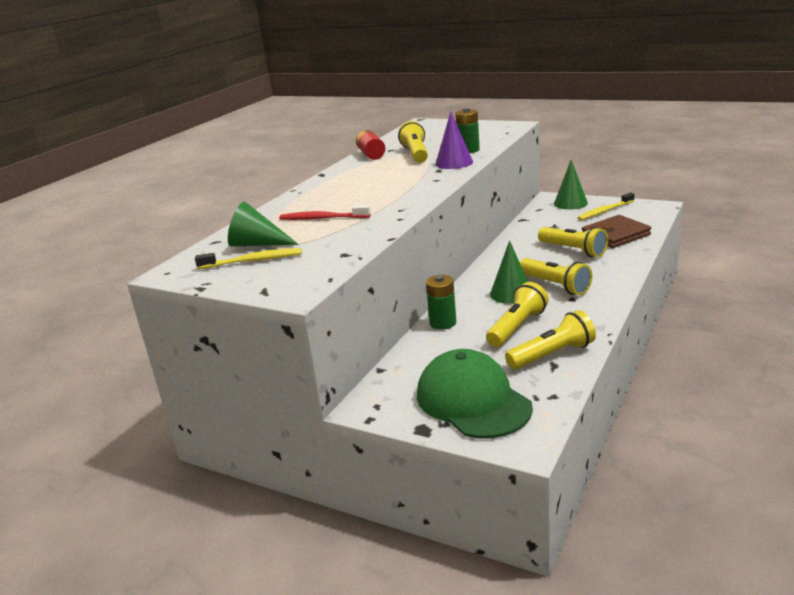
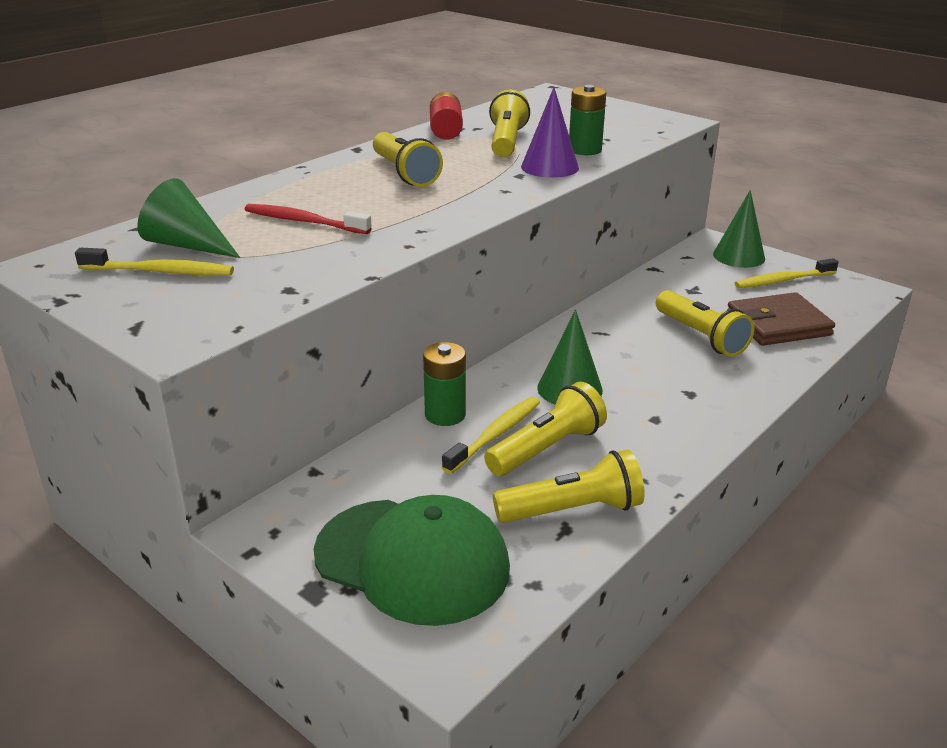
camera: 10 degrees right, 5 degrees up
green cap [417,349,533,438] -> green cap turned 135 degrees clockwise [314,495,510,626]
yellow flashlight [520,258,592,295] -> yellow flashlight moved to [373,132,443,187]
none -> yellow toothbrush [442,397,540,474]

